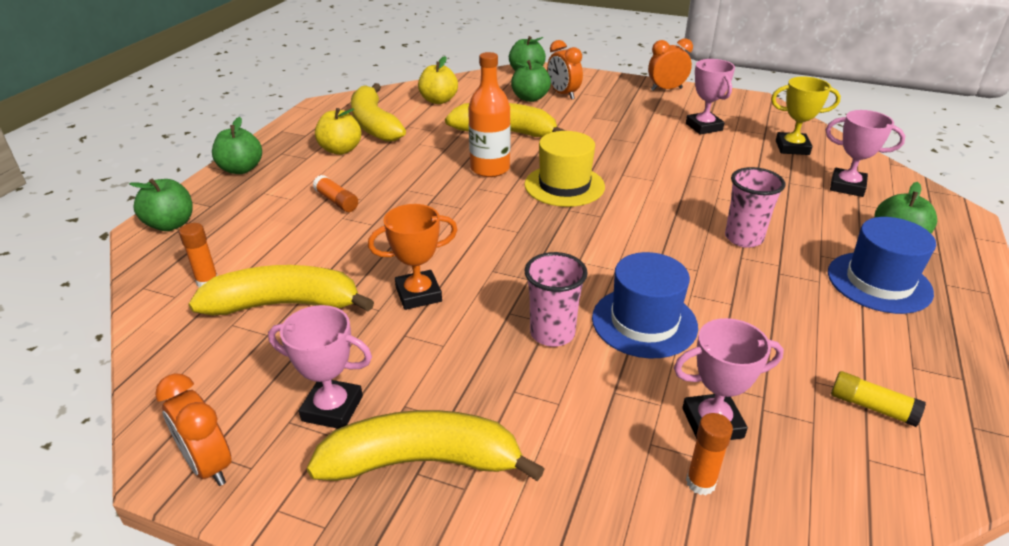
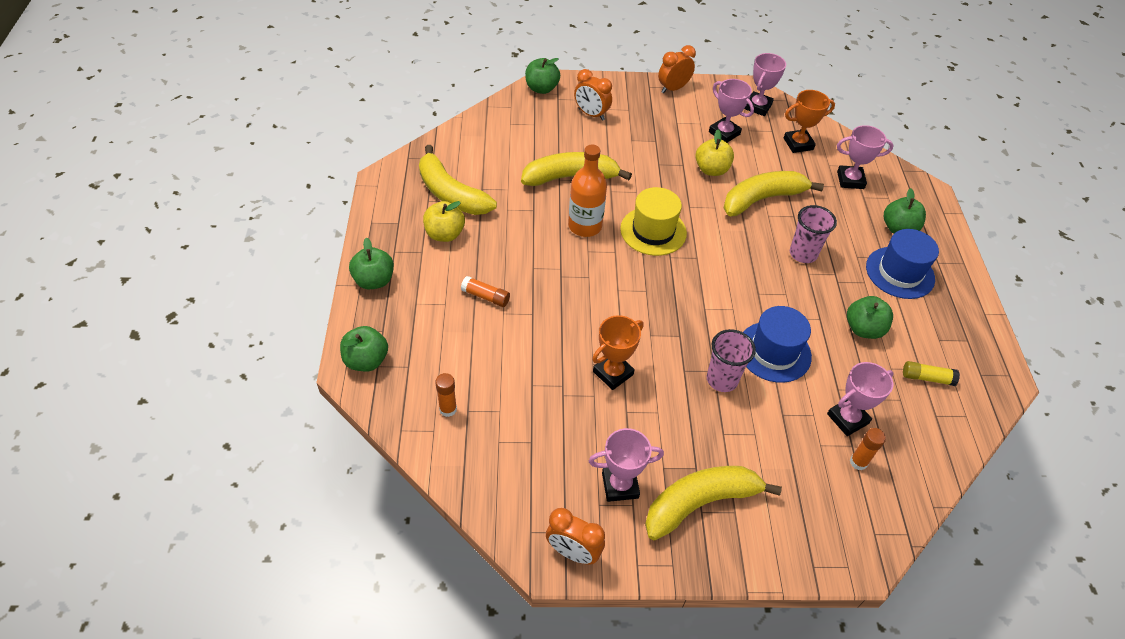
camera: 25 degrees left, 15 degrees up
yellow banana [189,265,374,316] -> yellow banana moved to [723,171,824,217]
yellow apple [418,56,458,104] -> yellow apple moved to [695,130,734,176]
green apple [511,60,551,102] -> green apple moved to [847,296,893,339]
yellow trophy [771,77,841,155] -> orange trophy [784,90,835,153]
none -> pink trophy [744,53,786,116]

